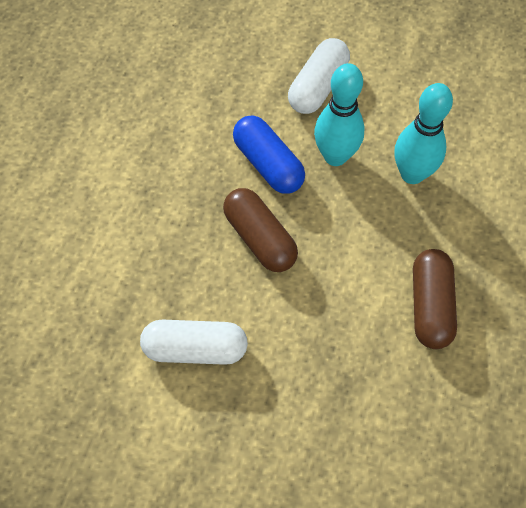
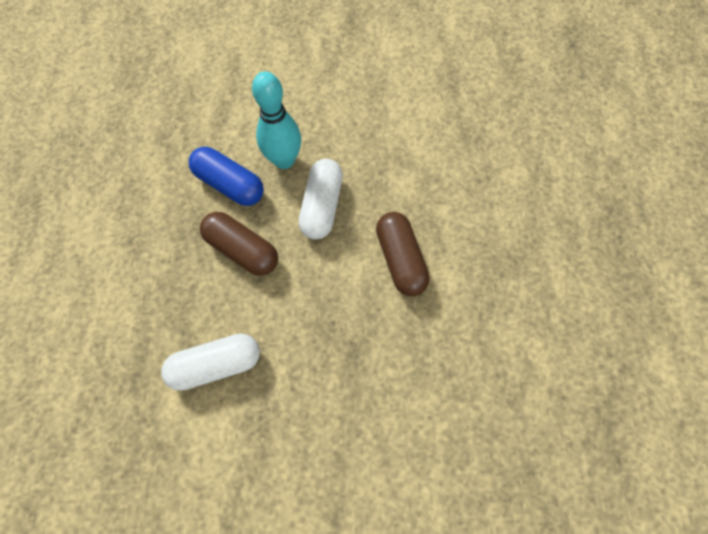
camera: 20 degrees left, 5 degrees up
white capsule [288,38,350,114] -> white capsule moved to [298,159,343,239]
turquoise bowling pin [395,83,453,184] -> none

